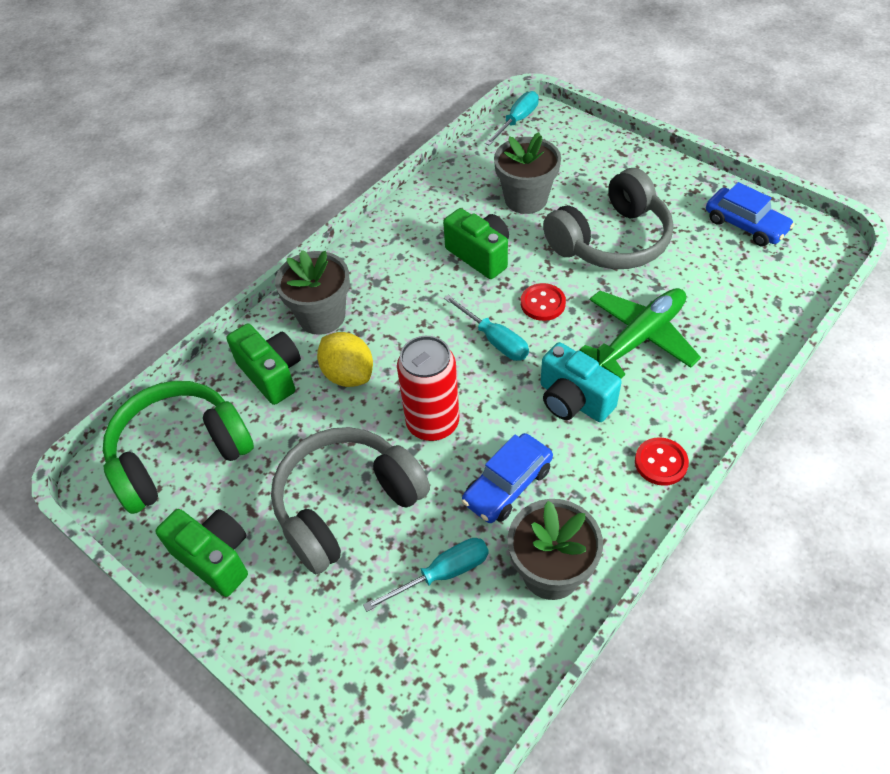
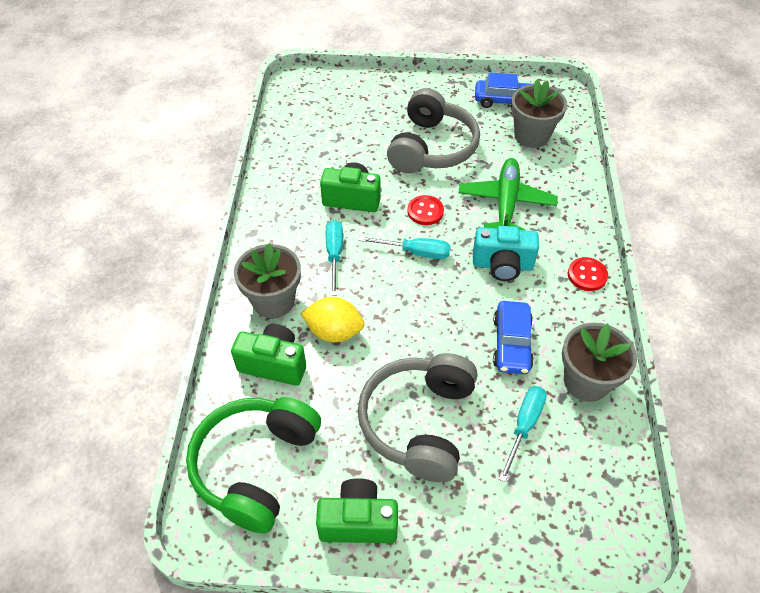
camera: 40 degrees left, 0 degrees up
red can [397,336,459,441] -> none
turquoise screwdriver [485,91,539,146] -> turquoise screwdriver moved to [326,220,343,296]
grey flower pot [494,132,561,214] -> grey flower pot moved to [511,80,567,148]

